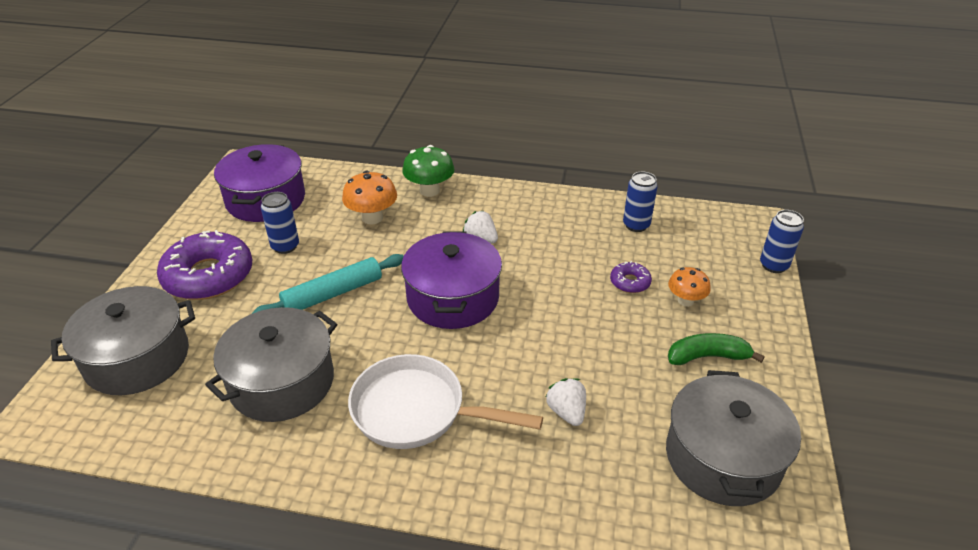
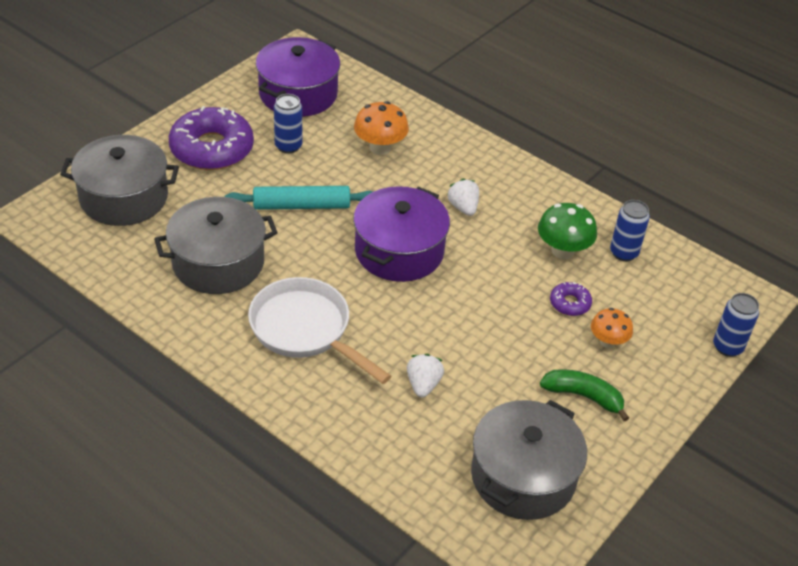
camera: 25 degrees right, 5 degrees up
green mushroom [402,145,454,197] -> green mushroom moved to [538,203,597,259]

